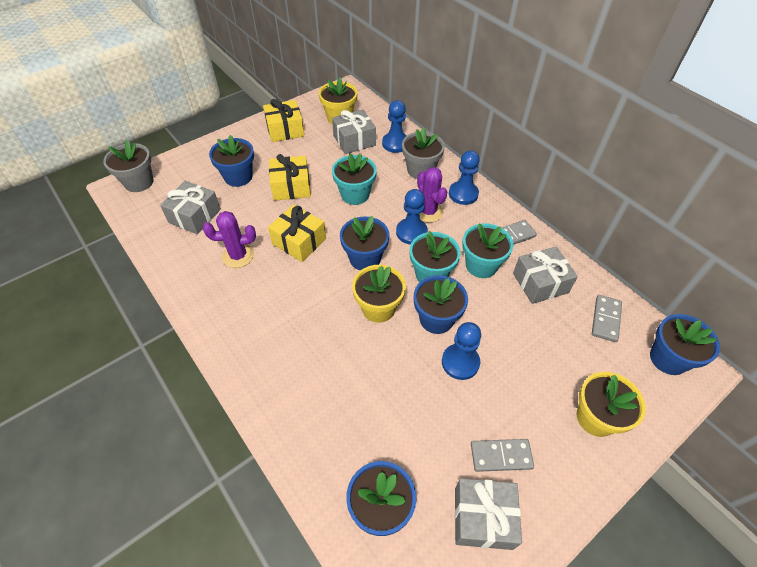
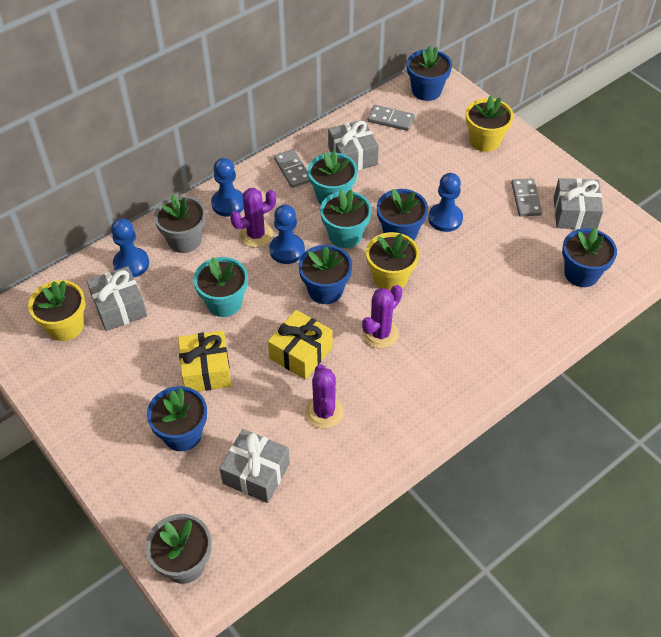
camera: 90 degrees left, 0 degrees up
yellow gift [263,99,304,142] -> none
none -> purple cactus [362,285,403,348]

